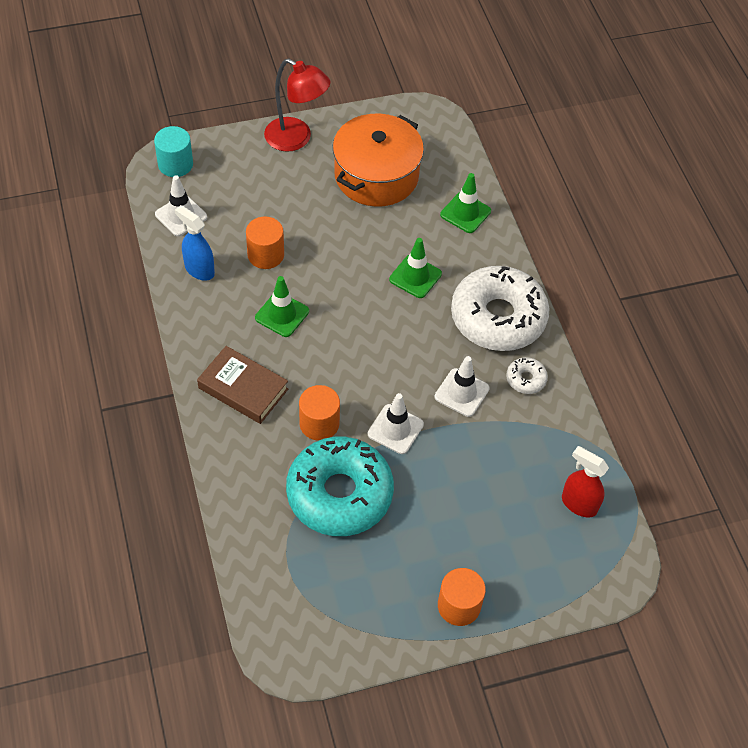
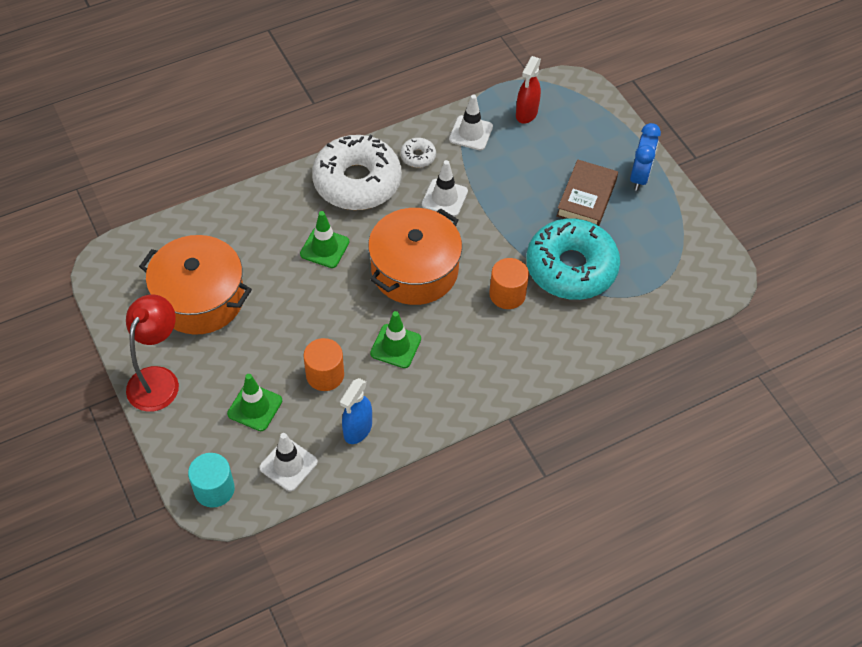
camera: 100 degrees left, 0 degrees up
brown book [197,346,288,424] -> brown book moved to [556,160,618,226]
white traffic cone [368,393,424,454] -> white traffic cone moved to [449,95,493,150]
orange cylinder [438,568,486,626] -> blue clock [630,123,661,191]
green traffic cone [440,173,491,233] -> green traffic cone moved to [227,374,282,431]
none -> orange pot [368,208,462,305]

